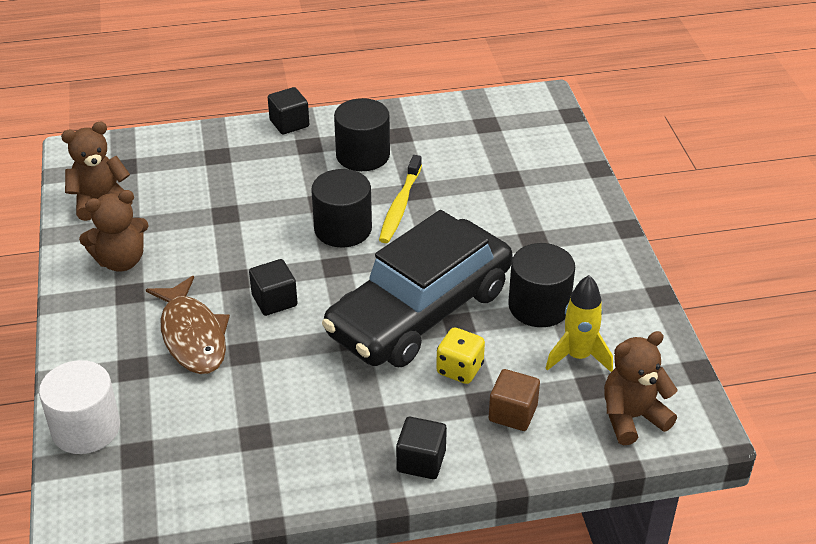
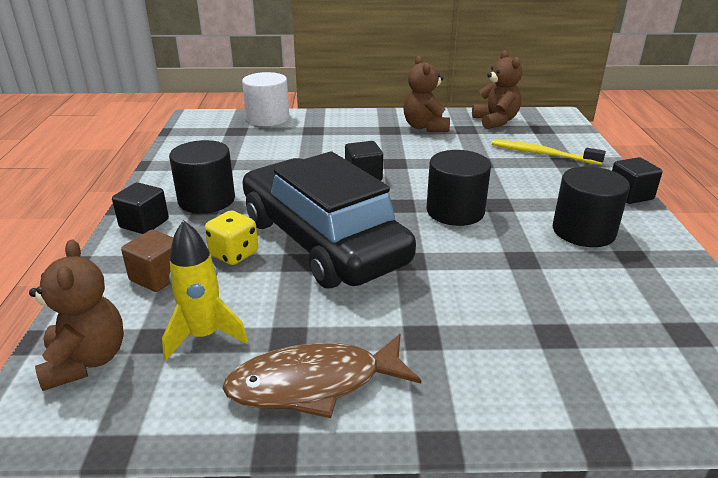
camera: 100 degrees right, 10 degrees down
brown fish [146,276,230,374] -> brown fish moved to [222,334,421,418]
yellow toothbrush [379,155,422,243] -> yellow toothbrush moved to [492,140,606,165]
black cylinder [508,243,575,327] -> black cylinder moved to [169,140,235,213]

